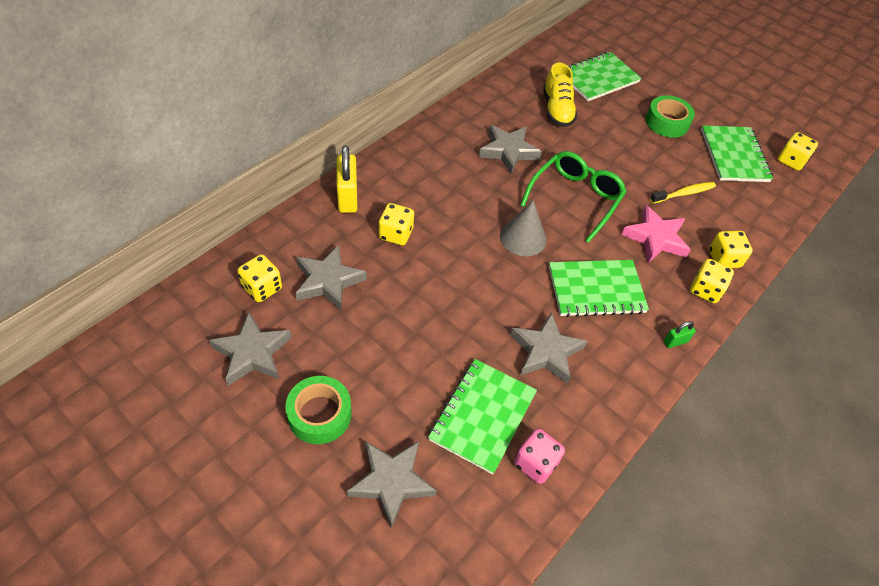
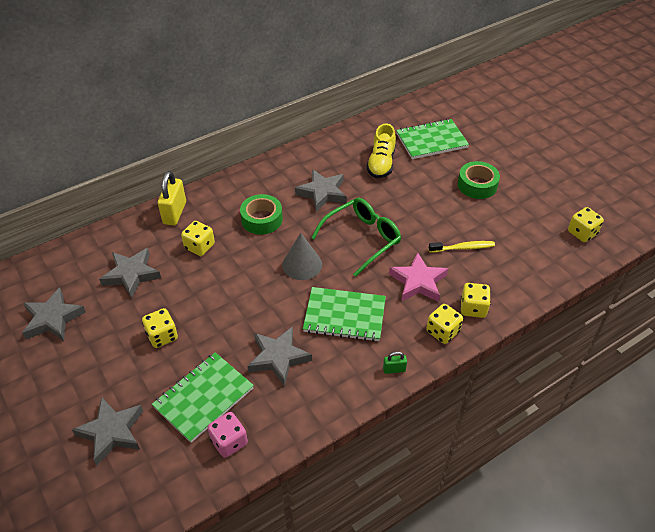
camera: 20 degrees right, 5 degrees down
yellow dice [237,255,282,302] -> yellow dice moved to [142,308,178,348]
green tape [285,376,352,444] -> green tape moved to [240,194,283,235]
green notebook [701,125,773,182] -> none

